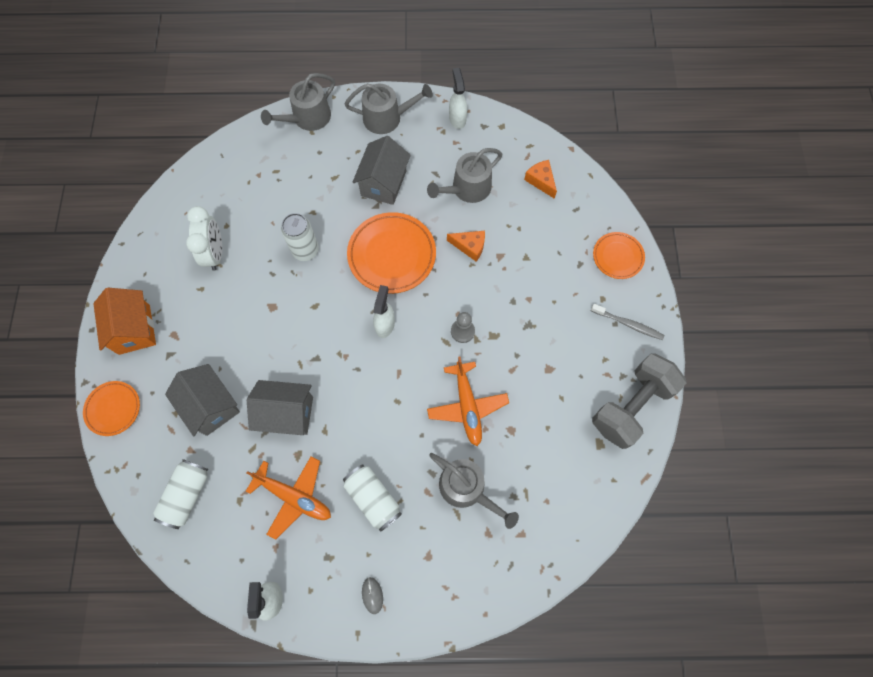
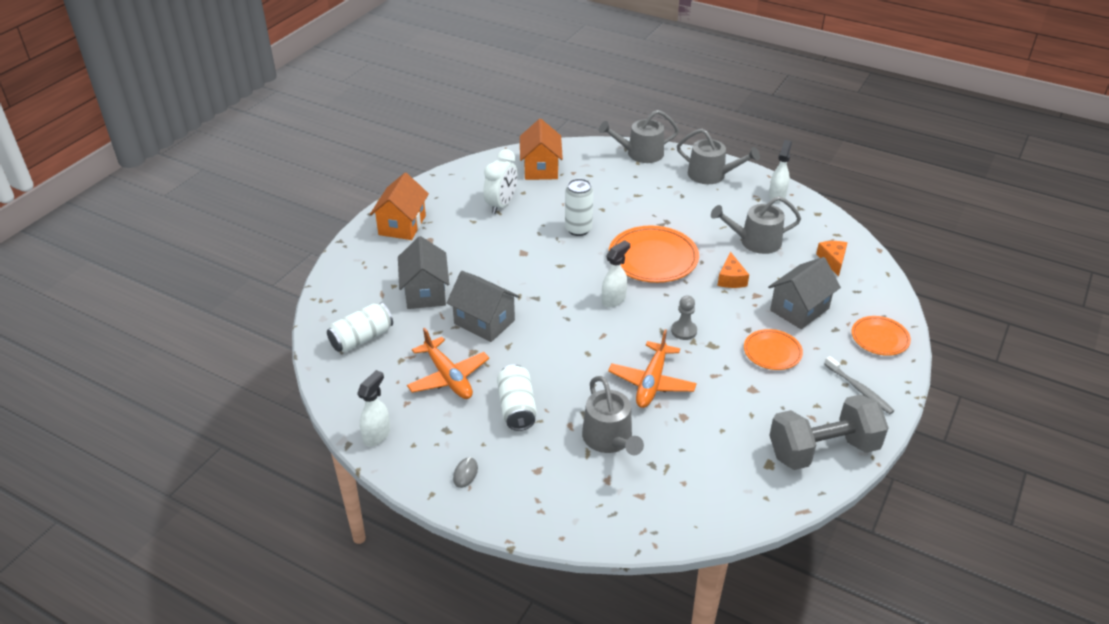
camera: 30 degrees right, 30 degrees down
orange plate [83,381,140,436] -> orange plate moved to [744,329,803,370]
grey house [353,136,411,205] -> grey house moved to [768,257,841,329]
orange cheese [447,231,485,262] -> orange cheese turned 45 degrees clockwise [717,252,749,288]
none -> orange house [520,119,563,180]

